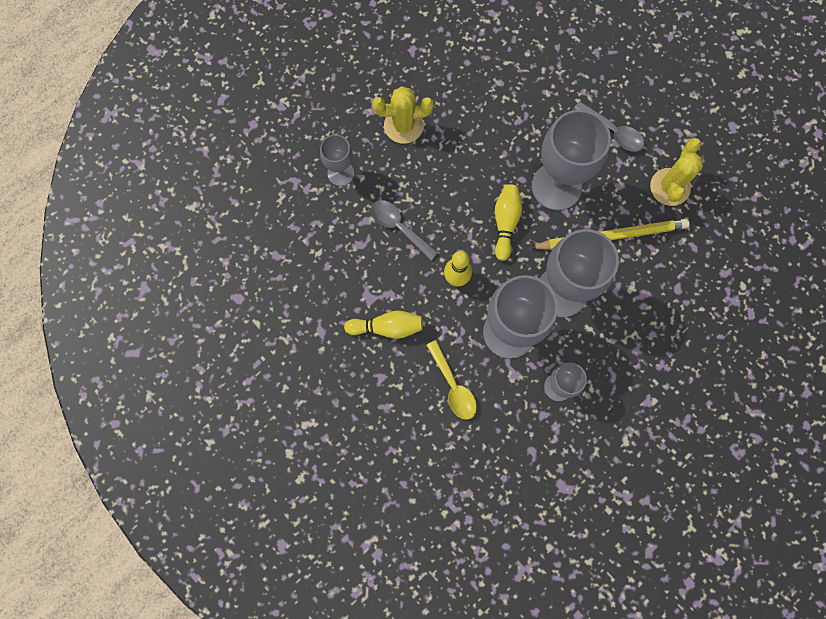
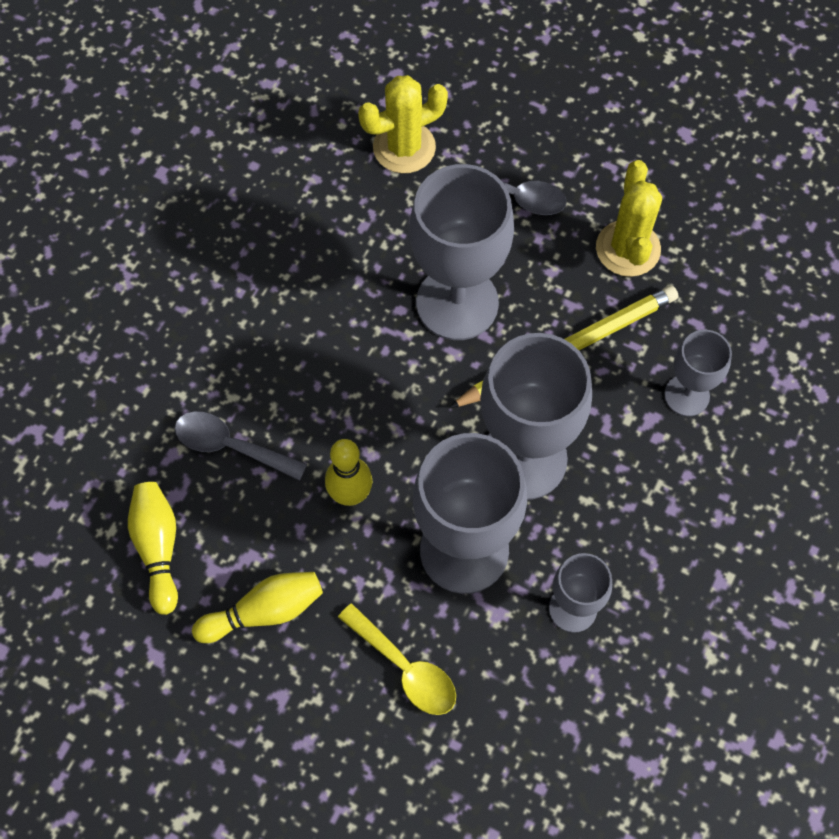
camera: 20 degrees left, 10 degrees down
grey goblet [320,135,354,186] -> grey goblet moved to [664,330,732,416]
yellow cactus [372,86,434,144] -> yellow cactus moved to [358,75,448,173]
yellow bowling pin [495,184,522,261] -> yellow bowling pin moved to [128,482,178,615]

